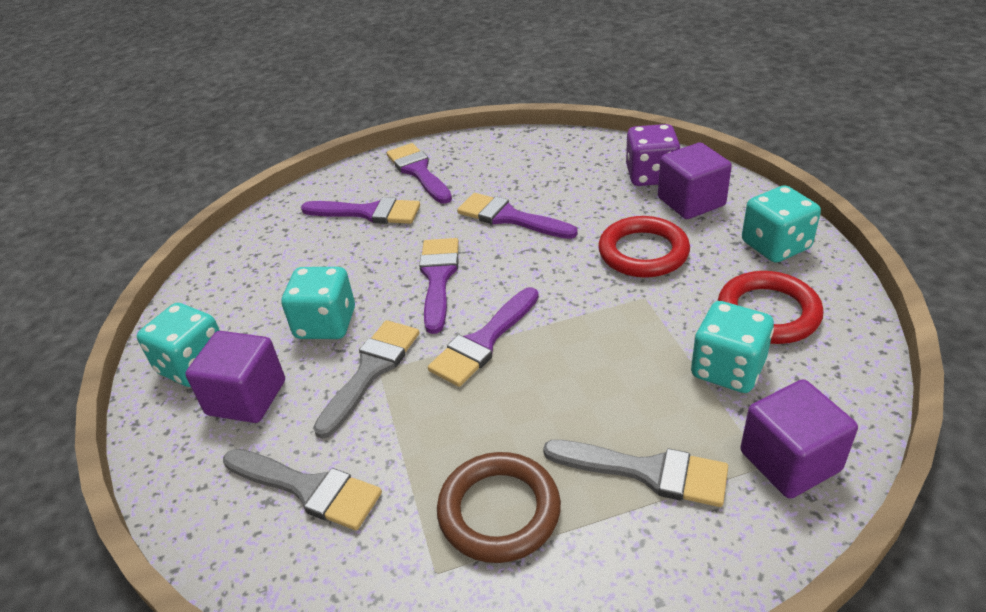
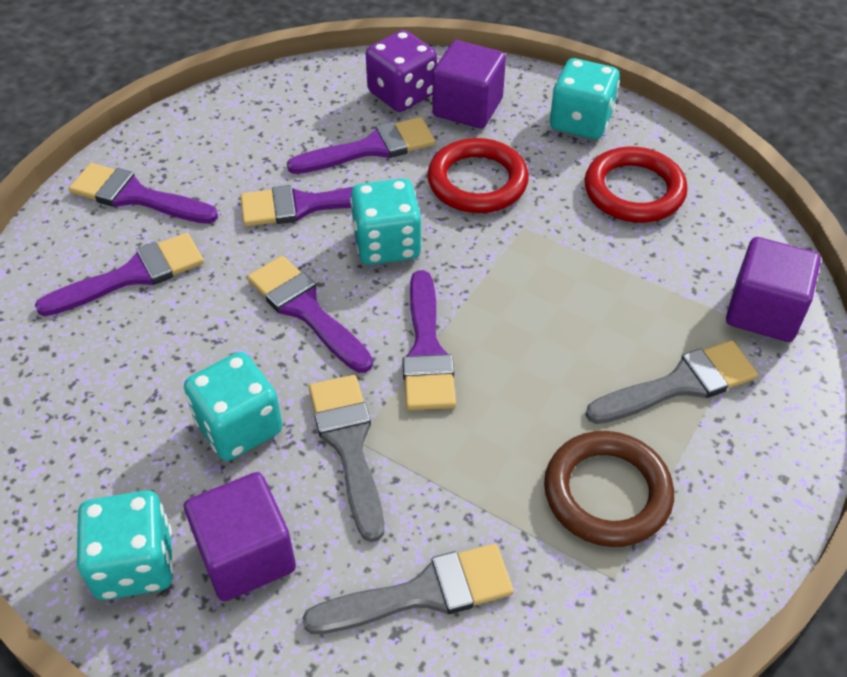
camera: 45 degrees left, 10 degrees up
turquoise dice [691,301,774,393] -> turquoise dice moved to [350,178,422,265]
none -> purple brush [287,117,435,174]

